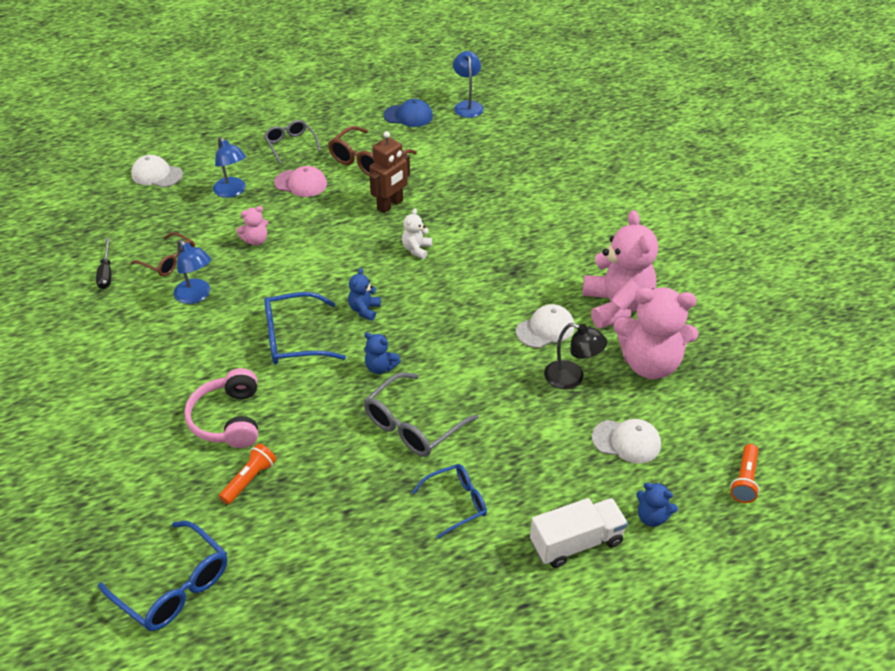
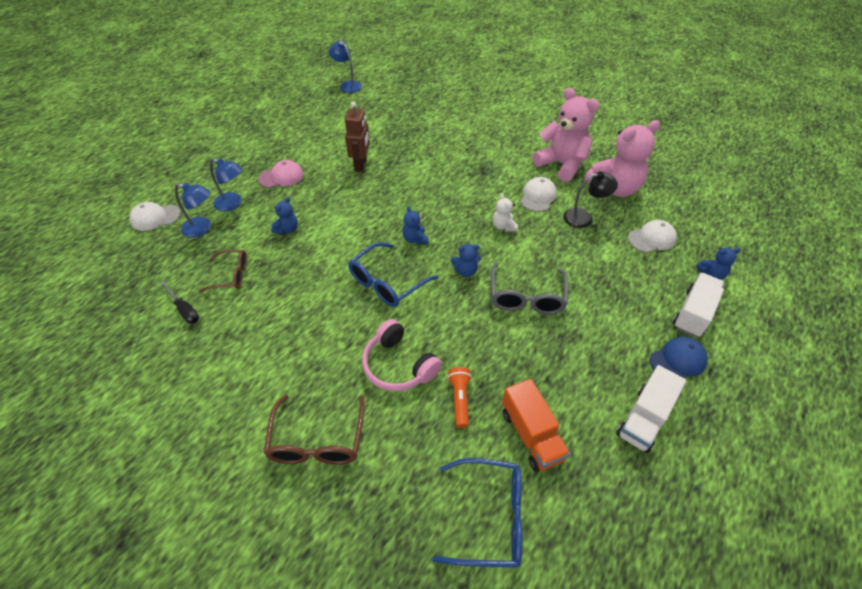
camera: 35 degrees left, 5 degrees up
blue lamp [174,240,211,304] -> blue lamp moved to [175,182,211,238]
pink teddy bear [236,206,268,246] -> blue teddy bear [271,197,298,234]
grey glasses [264,120,321,163] -> none
brown glasses [328,126,417,176] -> brown glasses moved to [264,395,365,465]
blue cap [383,99,433,127] -> blue cap moved to [650,337,708,378]
white teddy bear [402,208,432,259] -> white teddy bear moved to [493,193,518,232]
blue glasses [412,464,487,539] -> none
orange flashlight [730,444,759,503] -> none
none -> orange truck [502,379,570,472]
none -> white truck [616,365,686,453]

